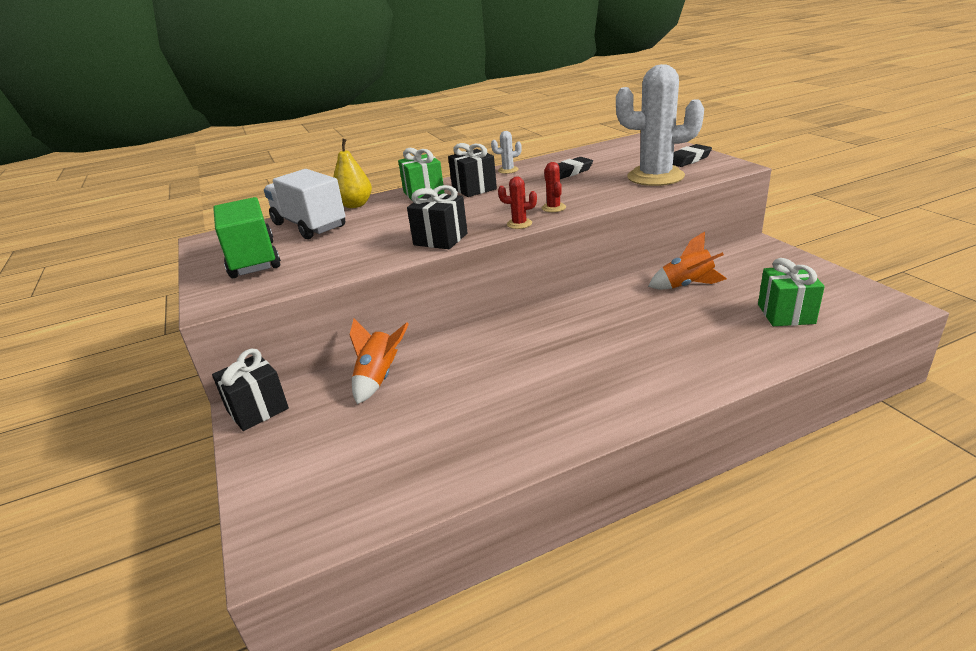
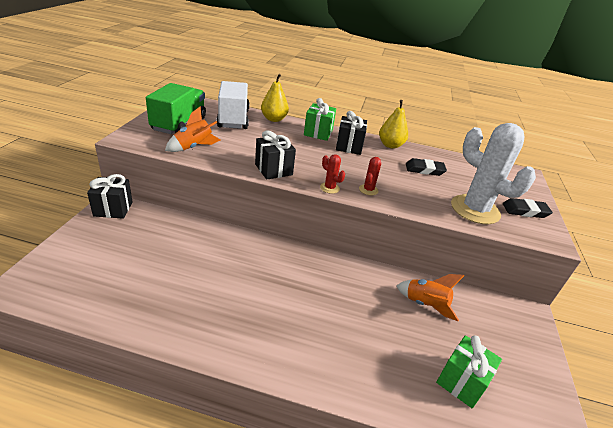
camera: 30 degrees right, 5 degrees up
orange rocket [349,319,409,404] -> orange rocket moved to [165,107,220,152]
white cactus [491,131,522,174] -> yellow pear [379,100,408,149]

